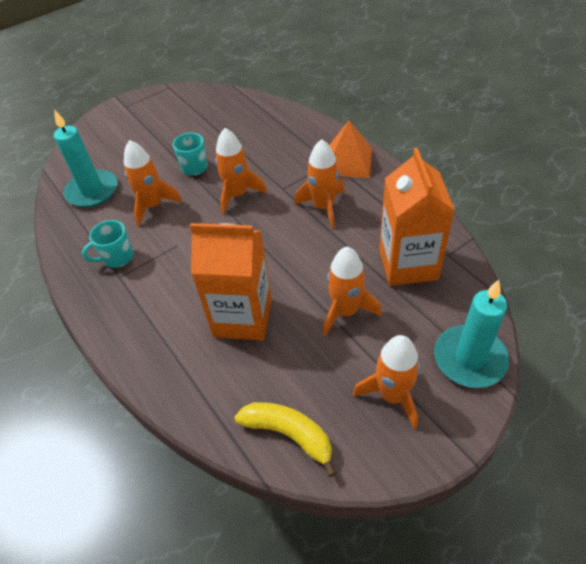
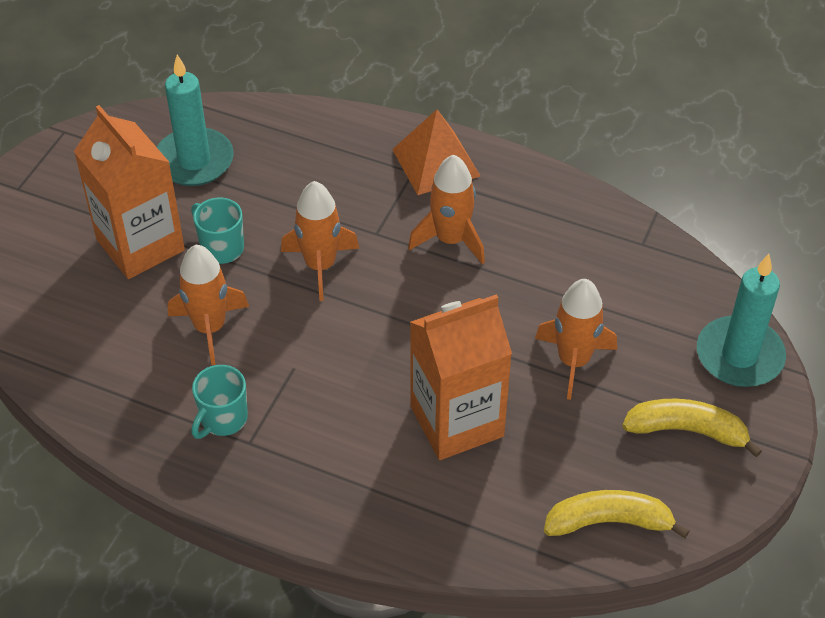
camera: 35 degrees left, 0 degrees up
turquoise candle [54,110,118,207] -> turquoise candle moved to [157,55,234,186]
orange rocket [353,335,420,429] -> yellow banana [622,399,762,457]
orange carton [379,148,455,286] -> orange carton moved to [74,105,185,279]

